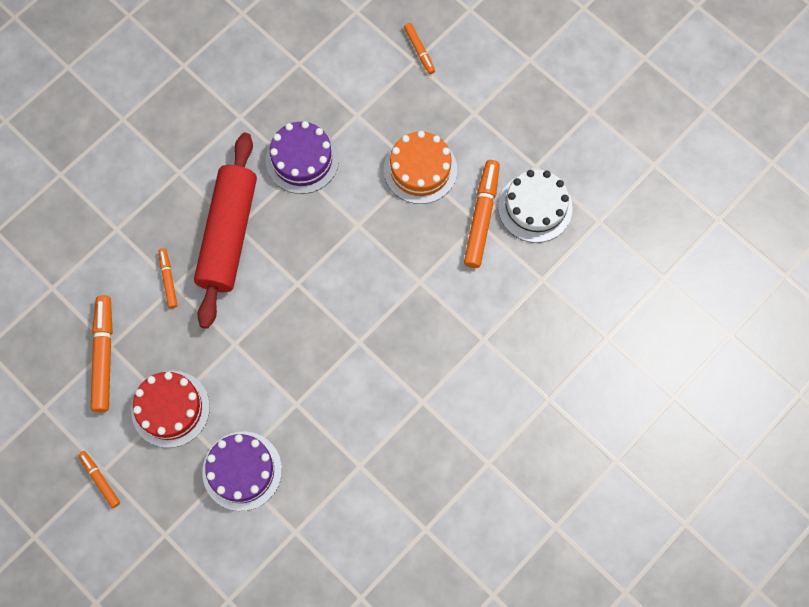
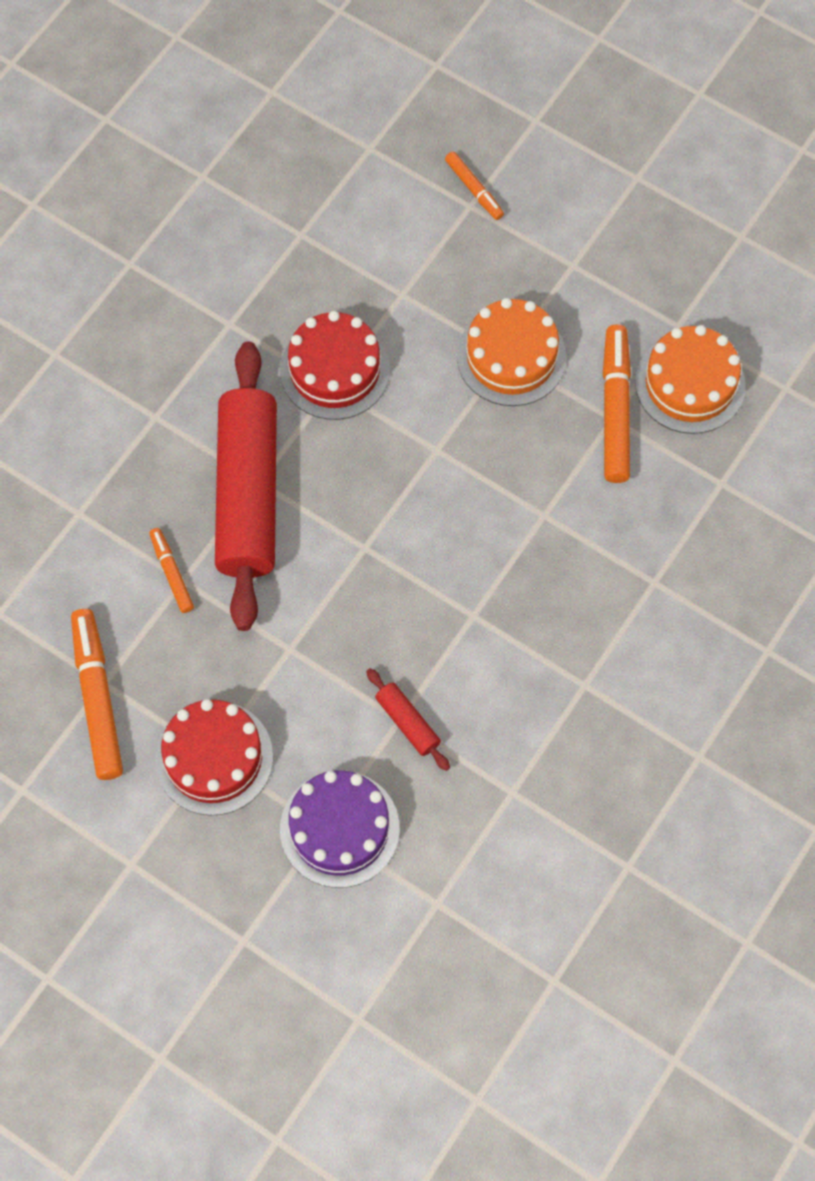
camera: 10 degrees left, 5 degrees down
orange marker [78,451,120,508] -> none
purple cake [266,121,339,194] -> red cake [280,311,390,420]
white cake [498,170,573,243] -> orange cake [635,325,746,434]
none -> red rolling pin [366,668,450,771]

